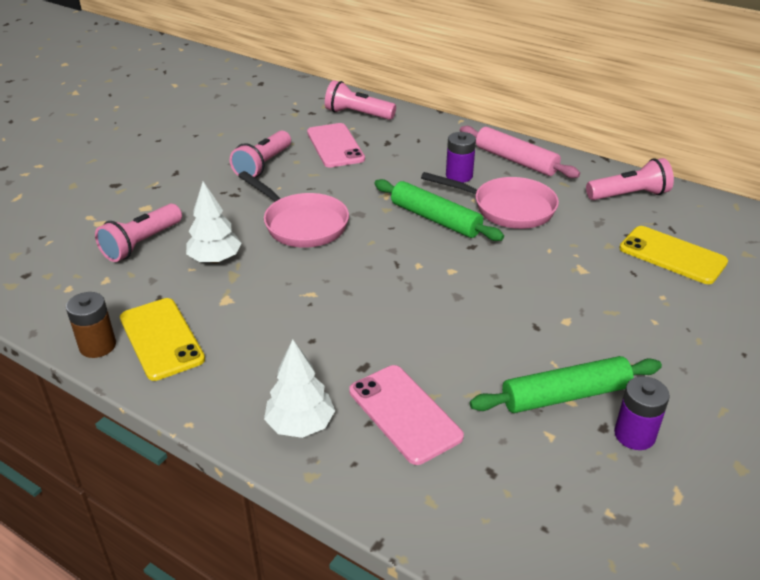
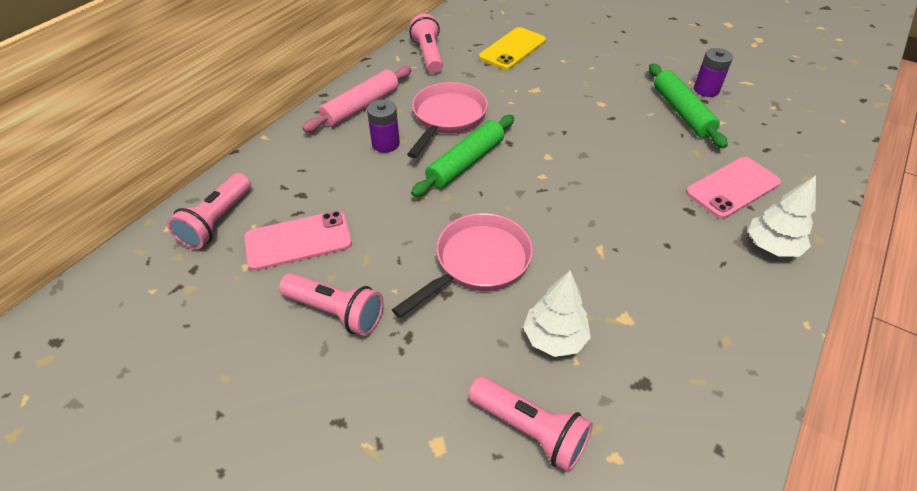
camera: 90 degrees left, 10 degrees up
brown battery [66,292,116,358] -> none
yellow phone [120,298,205,381] -> none

